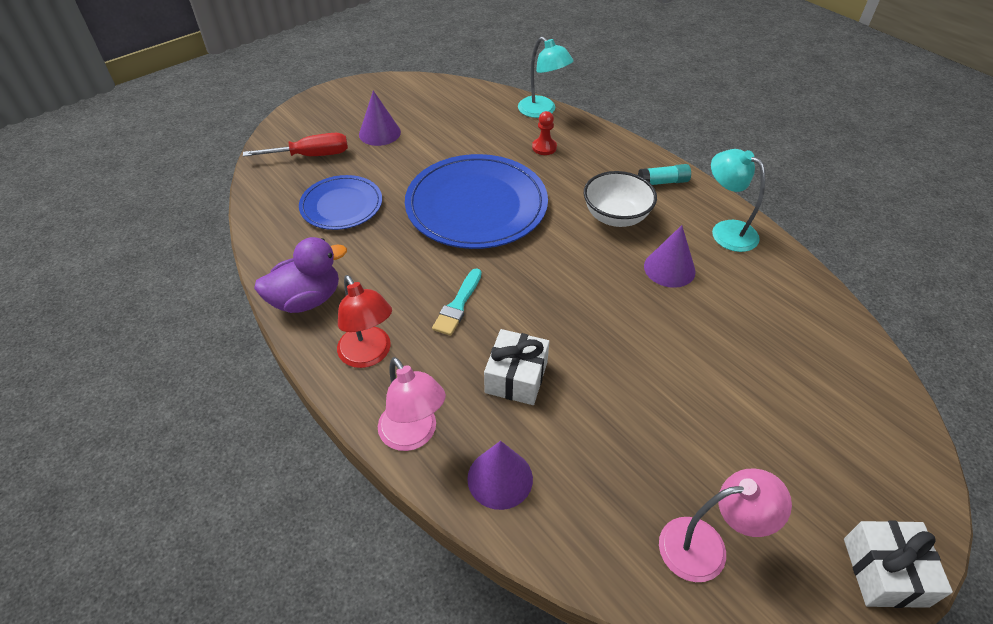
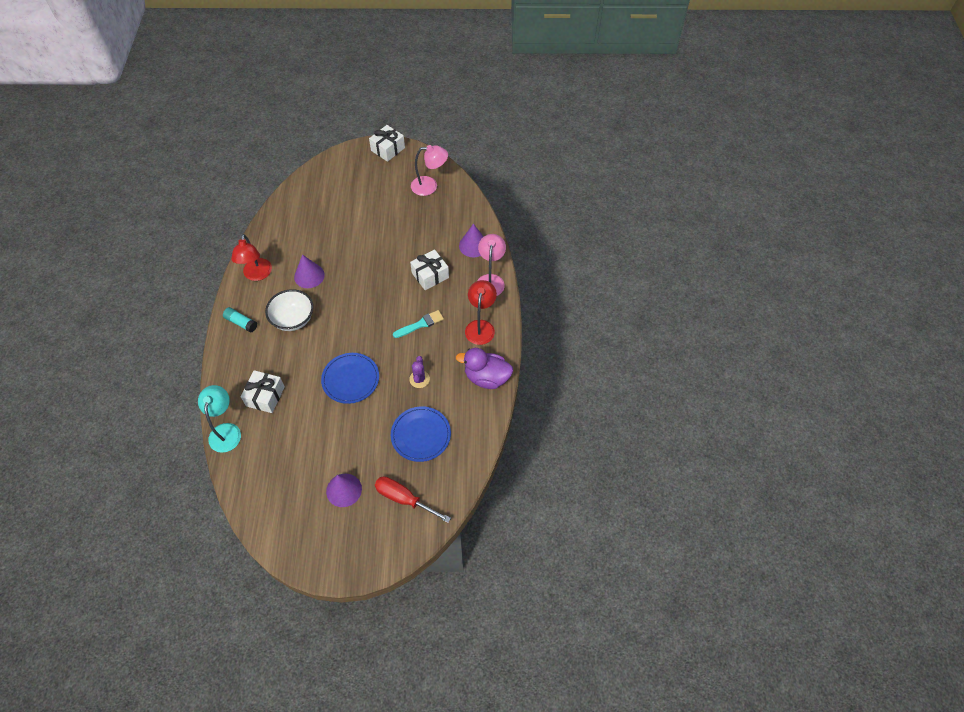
camera: 140 degrees left, 10 degrees up
blue plate [405,154,548,249] -> blue plate [321,353,379,404], size x0.58
red pawn [532,111,557,155] -> white gift [241,370,285,413]
pink lamp [659,469,792,582] -> pink lamp turned 150 degrees clockwise [411,145,448,196]
turquoise lamp [711,149,765,252] -> red lamp [231,234,272,281]
none -> purple cactus [409,356,430,388]

